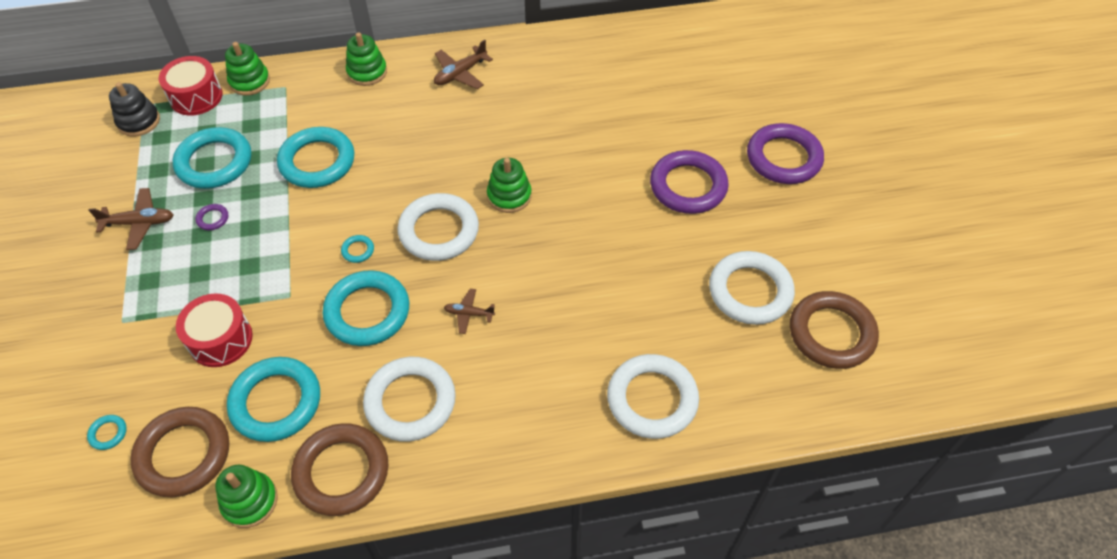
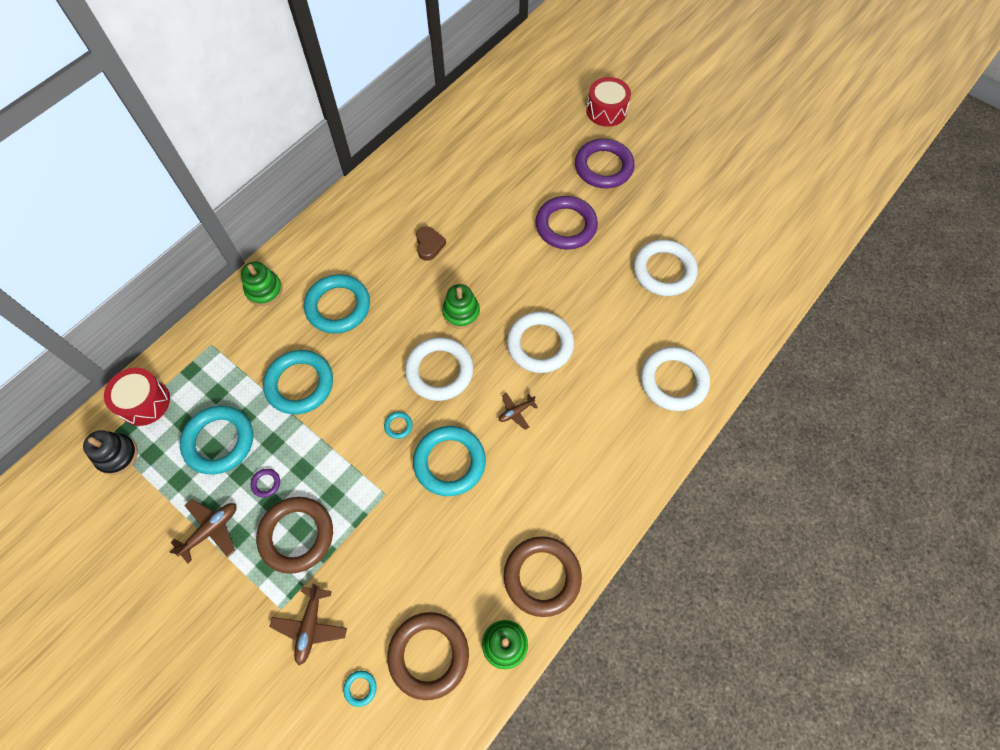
camera: 40 degrees left, 10 degrees up
red drum [176,293,253,367] -> red drum moved to [586,77,631,127]
green stacking toy [225,42,270,96] -> none
turquoise ring [227,357,320,442] -> turquoise ring moved to [304,274,370,333]
white ring [363,357,456,442] -> white ring moved to [507,311,574,373]
brown plane [434,40,493,89] -> brown plane moved to [269,584,347,665]
brown ring [790,291,879,369] -> brown ring moved to [256,497,333,574]
none -> brown heart [416,226,446,261]

